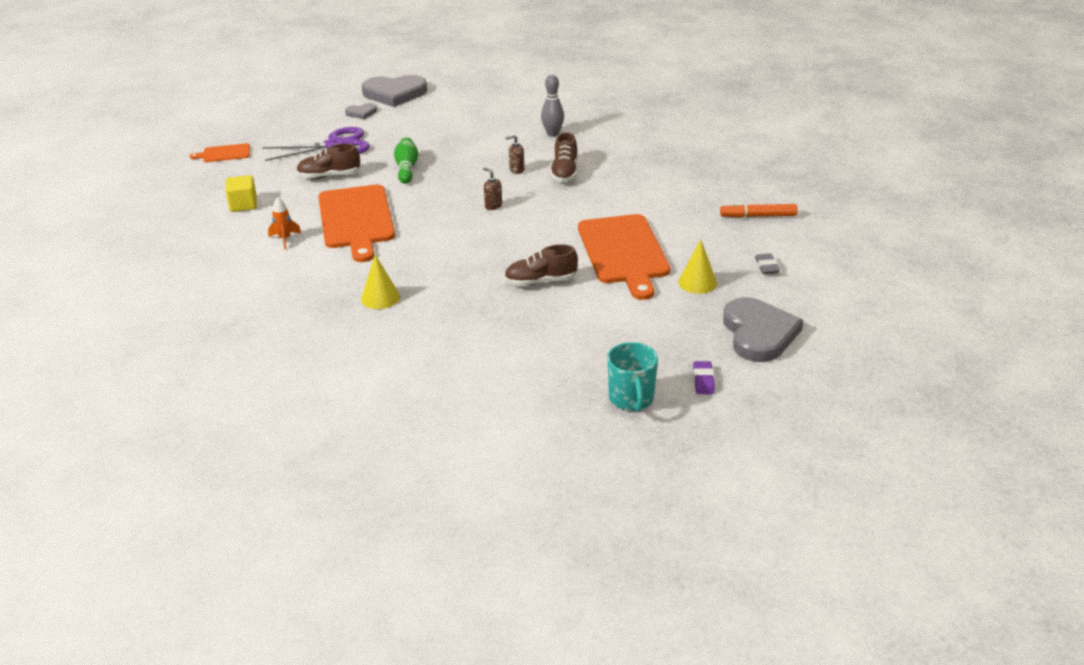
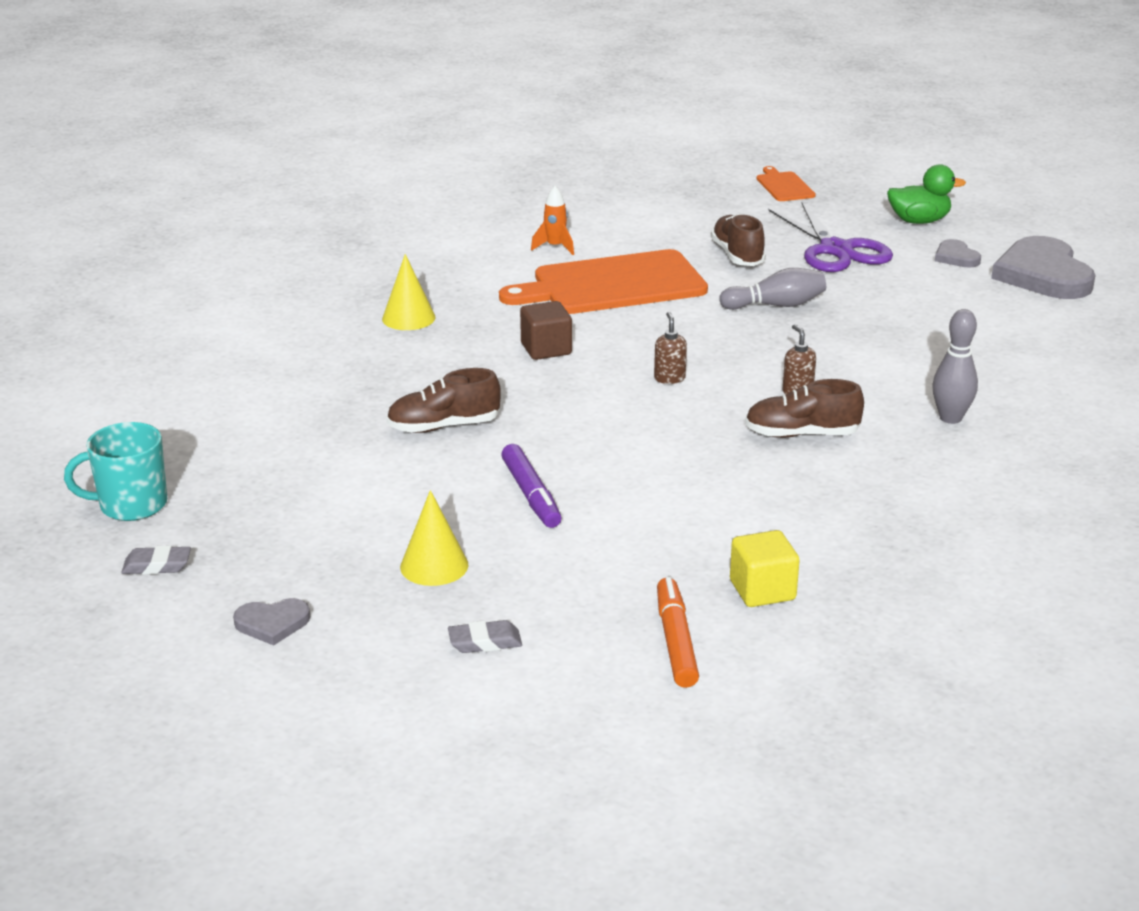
camera: 85 degrees right, 5 degrees down
yellow cube [226,175,257,212] -> yellow cube moved to [730,530,800,607]
green bowling pin [394,137,418,184] -> grey bowling pin [719,268,826,310]
brown soap dispenser [483,167,502,210] -> brown soap dispenser turned 45 degrees counterclockwise [654,312,687,384]
brown shoe [504,244,578,286] -> brown shoe turned 90 degrees counterclockwise [386,368,501,433]
orange cutting board [578,214,670,300] -> purple marker [501,444,562,528]
purple eraser [693,361,715,394] -> grey eraser [121,546,191,575]
grey heart [723,297,803,362] -> grey heart [233,598,310,646], size x0.47
none -> brown cube [520,301,572,360]
none -> green duck [887,164,966,224]

